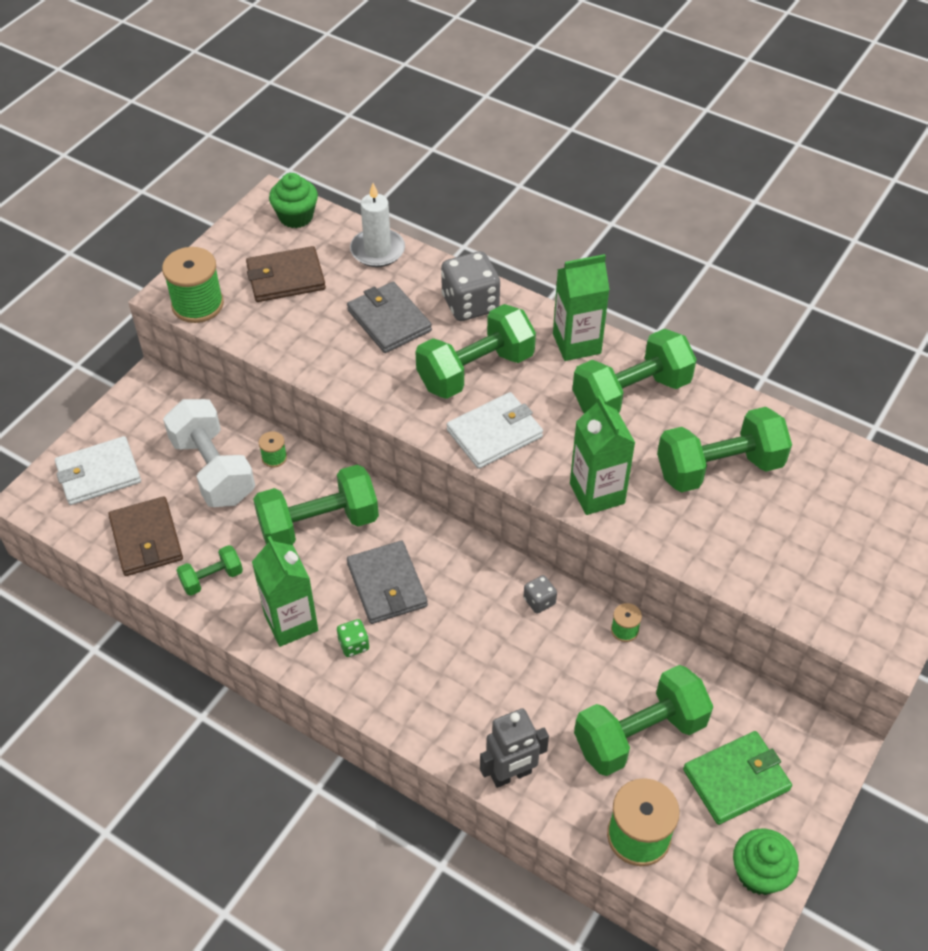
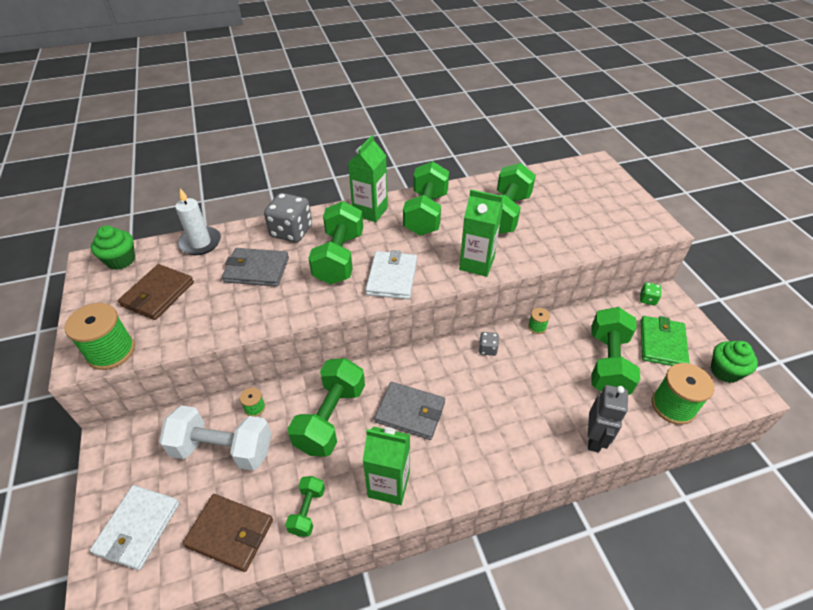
camera: 50 degrees left, 5 degrees down
green dice [337,619,369,657] -> green dice moved to [640,282,661,305]

